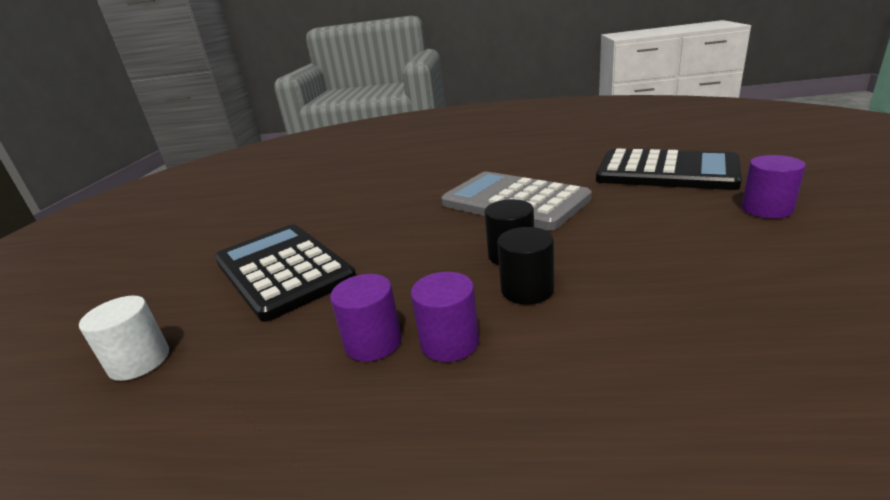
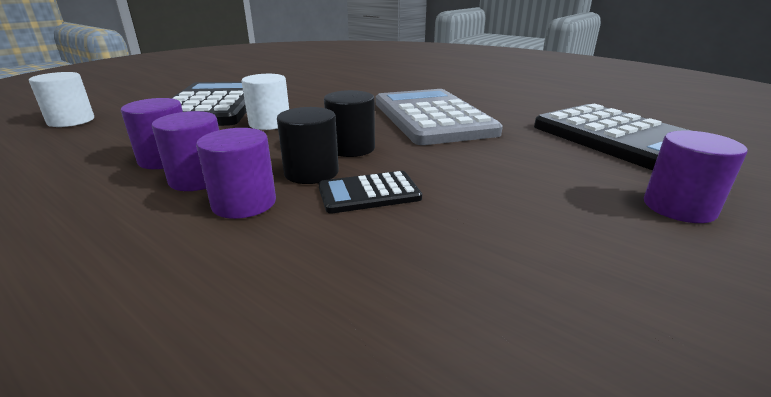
camera: 30 degrees right, 0 degrees up
none -> purple cylinder [196,128,276,219]
none -> white cylinder [242,74,289,130]
none -> black calculator [319,171,422,214]

